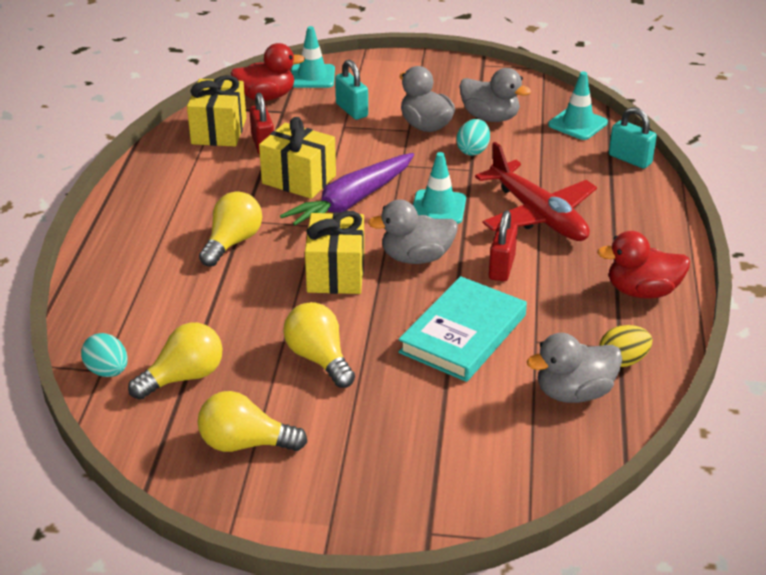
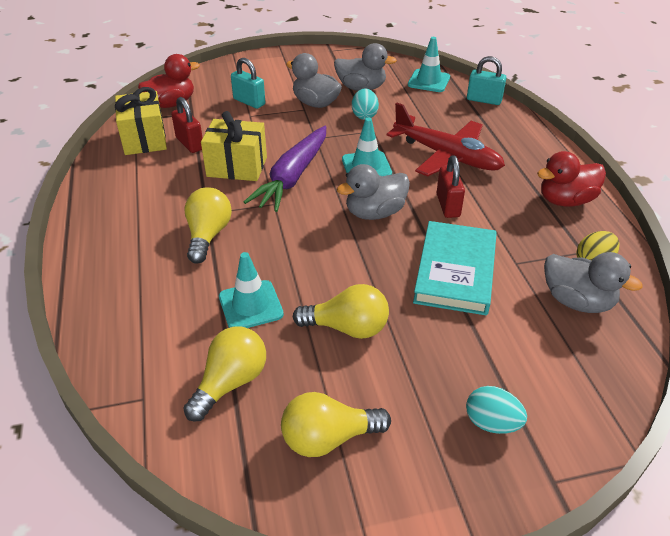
camera: 20 degrees left, 5 degrees up
turquoise egg [81,333,128,377] -> turquoise egg moved to [466,386,527,434]
yellow light bulb [283,302,355,388] -> yellow light bulb turned 150 degrees clockwise [293,284,389,339]
turquoise traffic cone [291,26,335,88] -> turquoise traffic cone moved to [219,252,284,328]
yellow gift [305,211,365,294] -> none
grey duck [527,333,622,403] -> grey duck turned 105 degrees counterclockwise [544,252,643,313]

